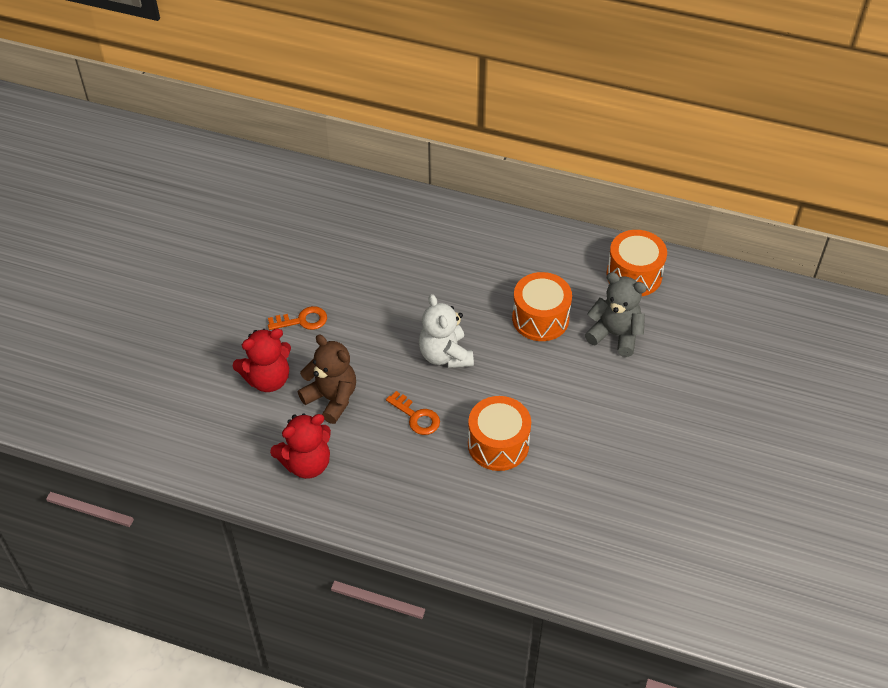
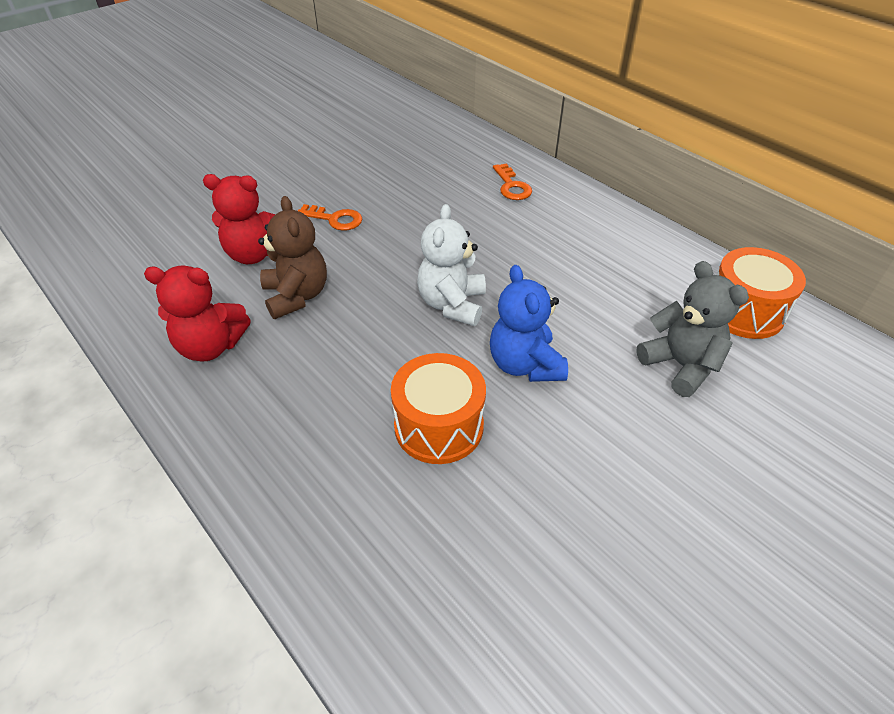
camera: 30 degrees right, 5 degrees down
orange key [386,391,440,435] -> orange key moved to [493,163,532,200]
orange drum [512,272,572,341] -> none
none -> blue teddy bear [490,265,568,382]

